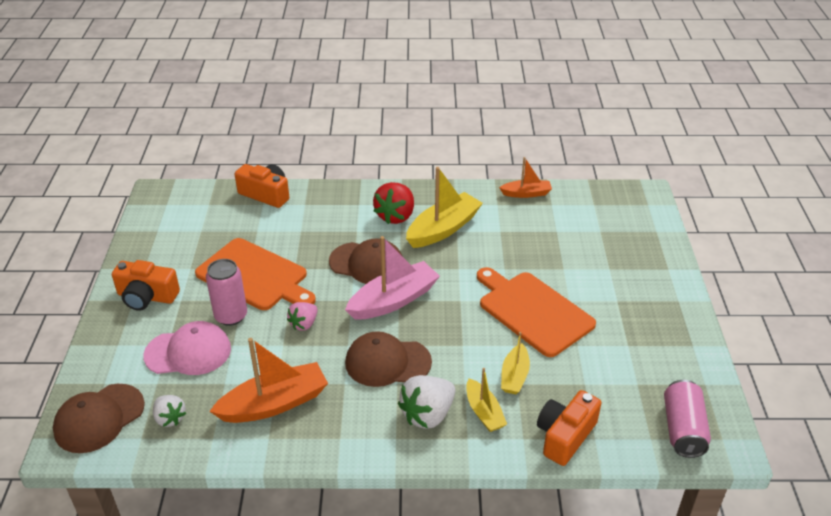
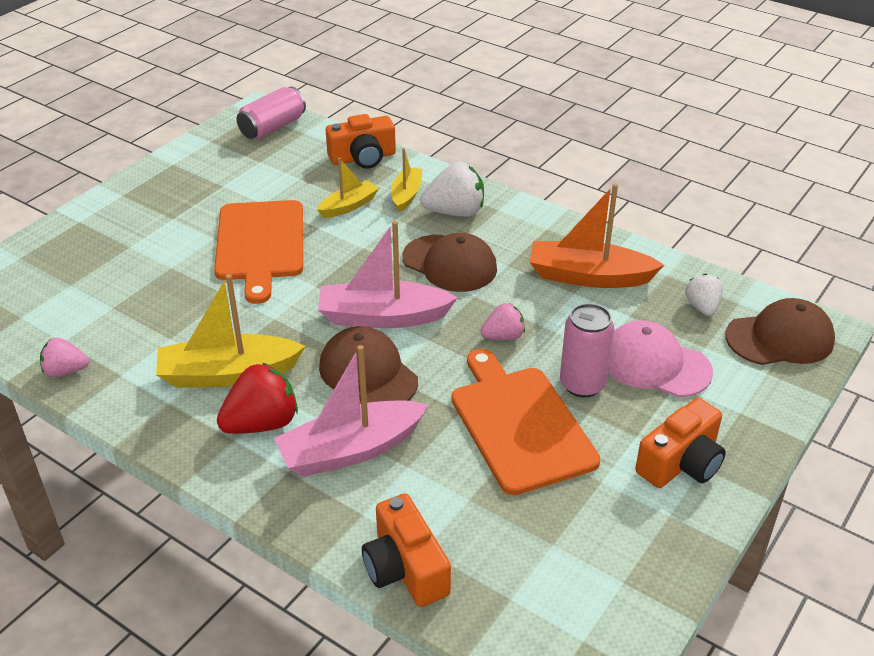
camera: 145 degrees left, 0 degrees up
orange camera [112,260,180,311] -> orange camera turned 90 degrees clockwise [635,398,726,488]
orange boat [499,157,552,198] -> pink strawberry [40,338,89,377]
none -> pink boat [274,345,428,477]

